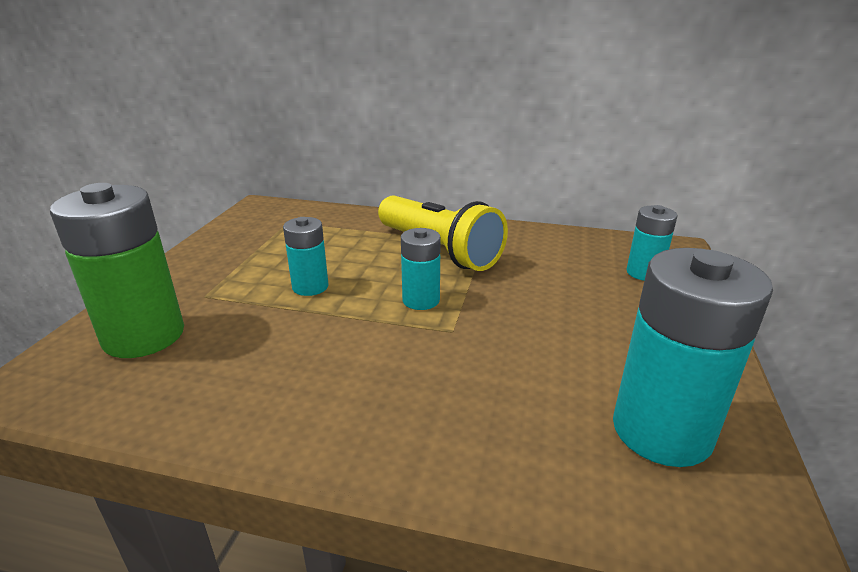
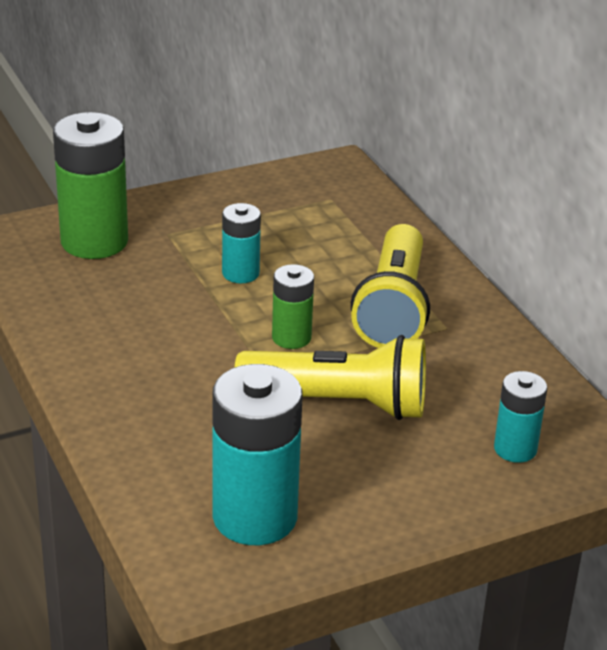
camera: 50 degrees right, 5 degrees up
turquoise battery [401,228,441,310] -> green battery [272,264,314,349]
none -> yellow flashlight [234,335,426,420]

